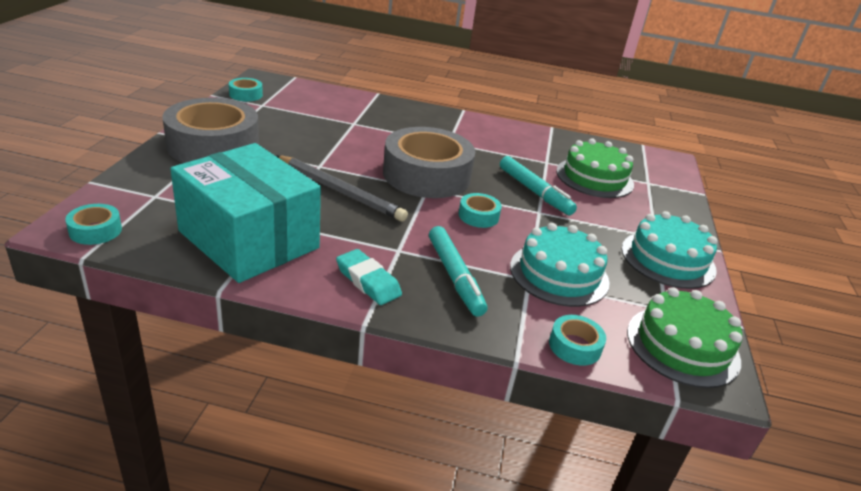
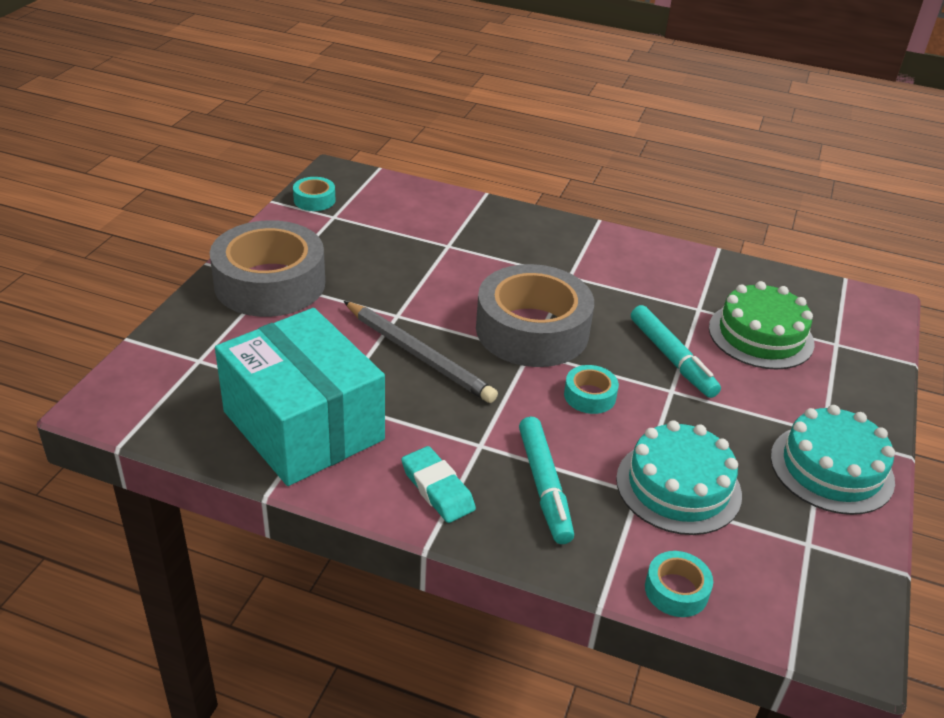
camera: 10 degrees right, 5 degrees up
turquoise tape [65,204,122,245] -> none
green cake [627,287,742,388] -> none

